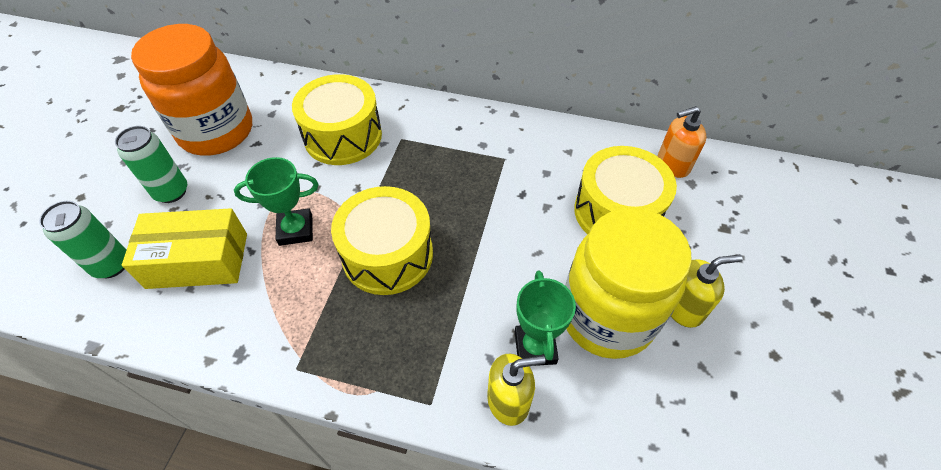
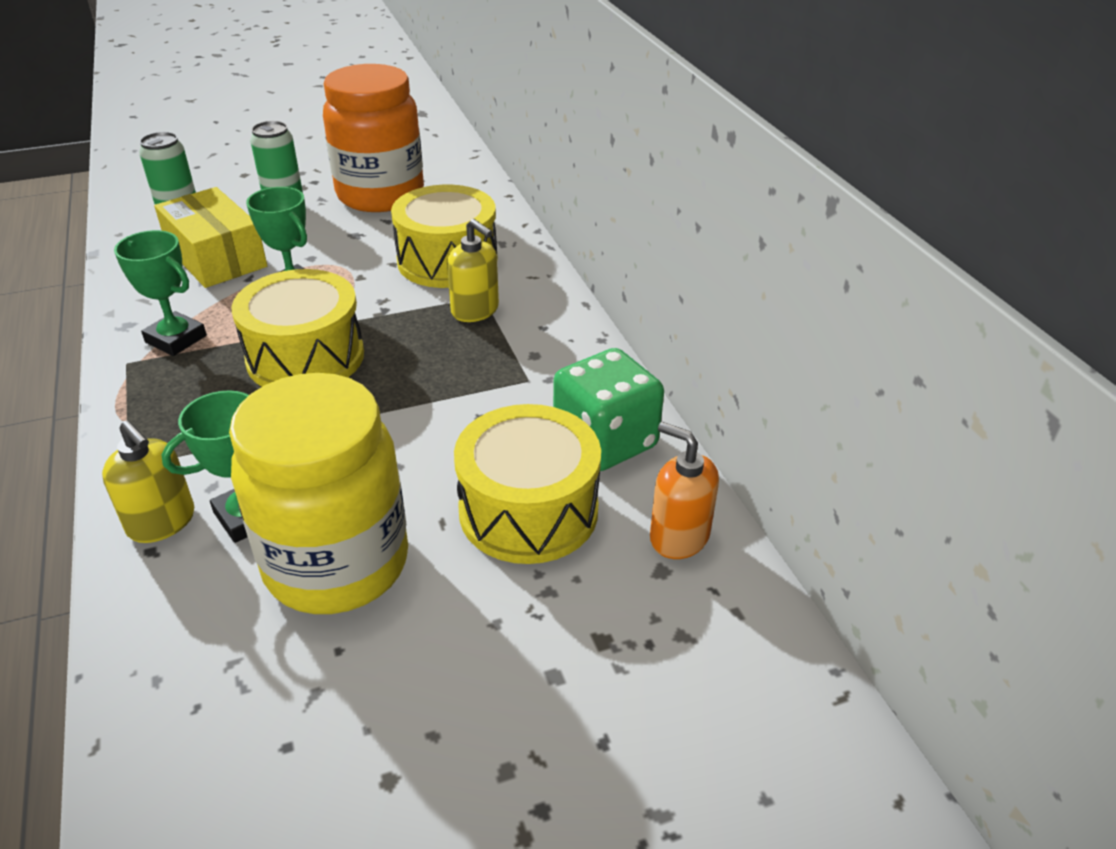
camera: 55 degrees right, 15 degrees down
yellow soap dispenser [671,255,743,328] -> yellow soap dispenser moved to [447,219,499,322]
none -> green trophy [114,230,207,356]
none -> green dice [553,348,664,471]

